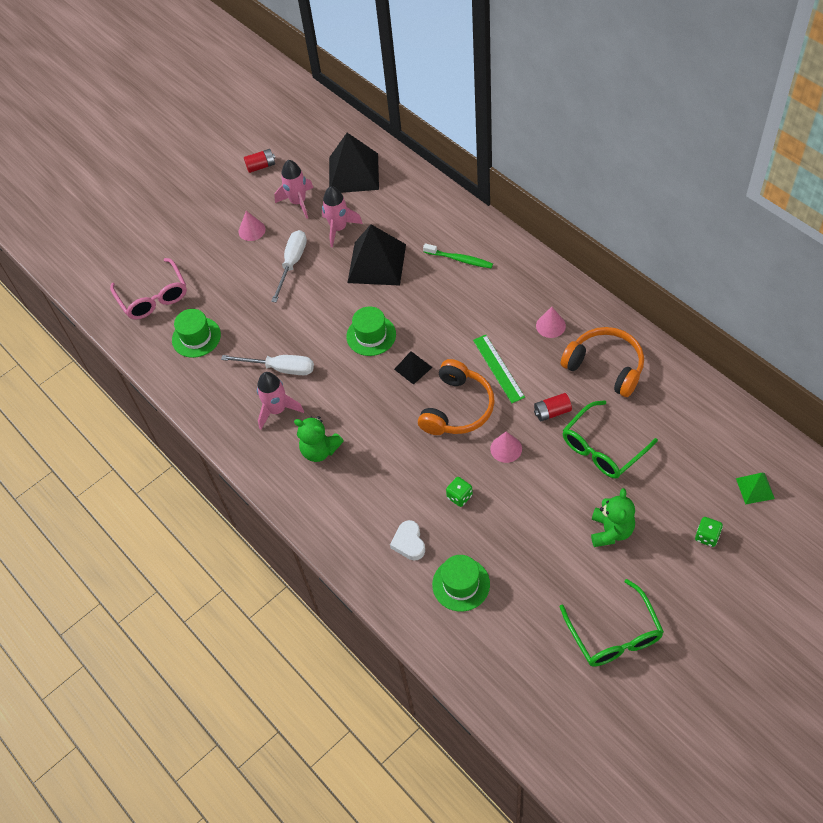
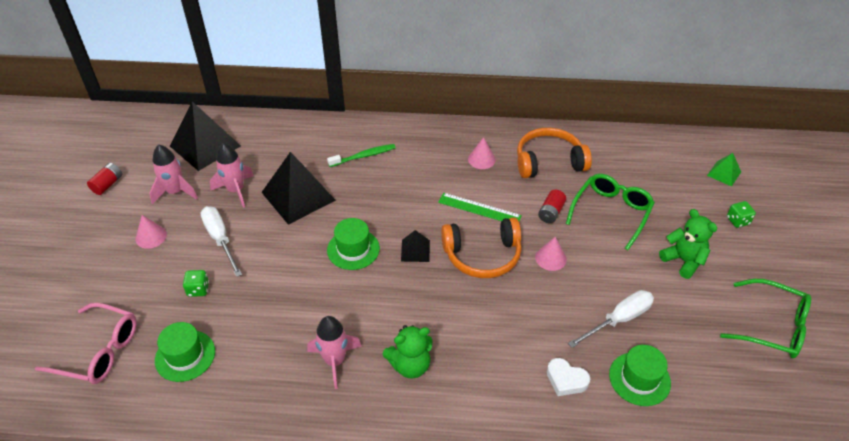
camera: 50 degrees left, 10 degrees down
white screwdriver [221,355,314,375] -> white screwdriver moved to [568,290,654,348]
orange headphones [418,359,495,435] -> orange headphones turned 105 degrees clockwise [441,217,522,278]
green dice [446,477,473,507] -> green dice moved to [183,270,209,297]
green glasses [563,400,658,479] -> green glasses turned 150 degrees counterclockwise [566,174,655,250]

